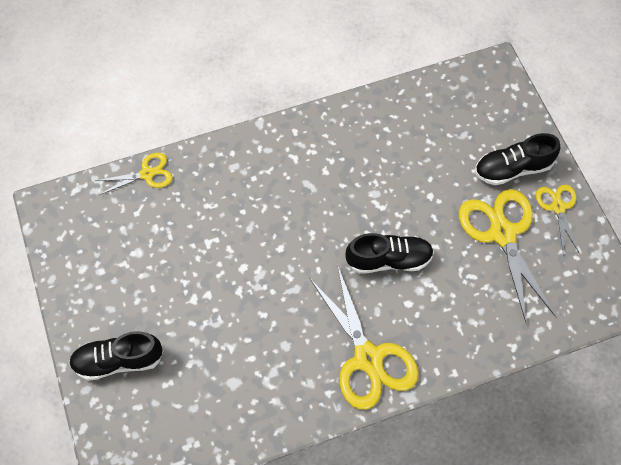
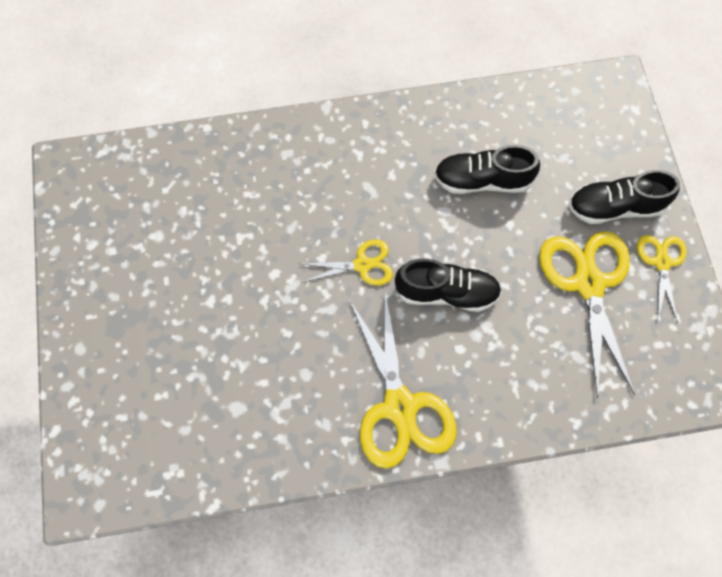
camera: 10 degrees right, 5 degrees up
black shoe [69,331,163,381] -> black shoe moved to [434,145,540,194]
yellow scissors [95,153,173,195] -> yellow scissors moved to [298,239,393,286]

